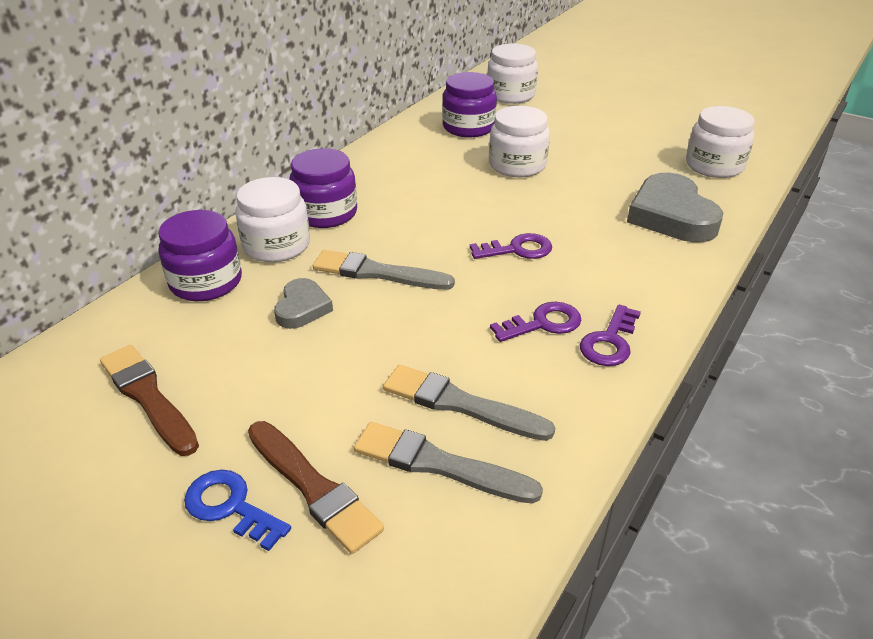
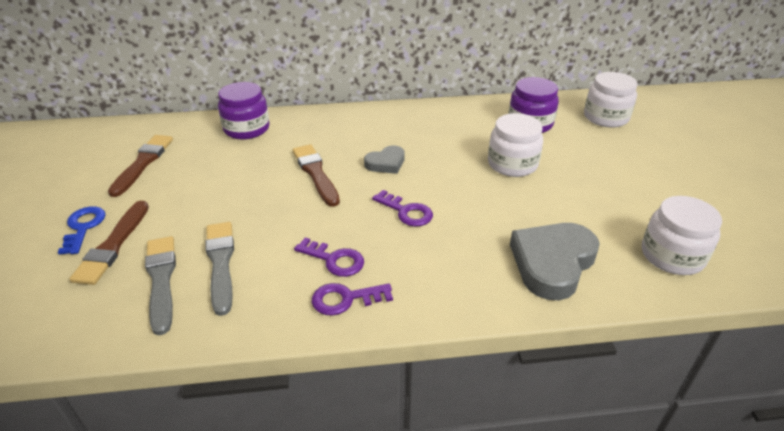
camera: 50 degrees right, 0 degrees up
white jar [235,177,310,262] -> none
grey heart [274,278,333,329] -> grey heart moved to [364,145,405,174]
purple jar [289,148,357,228] -> none
grey brush [313,250,455,290] -> brown brush [293,144,340,207]

